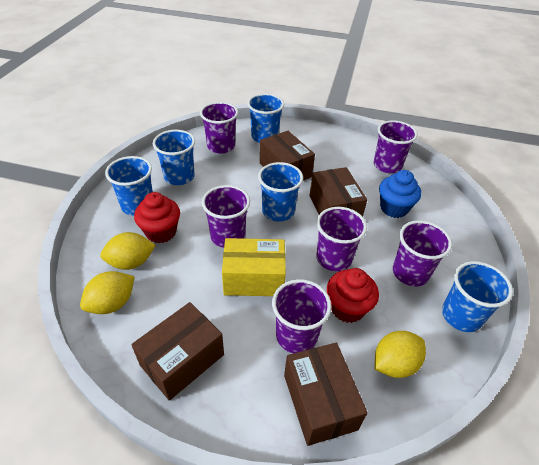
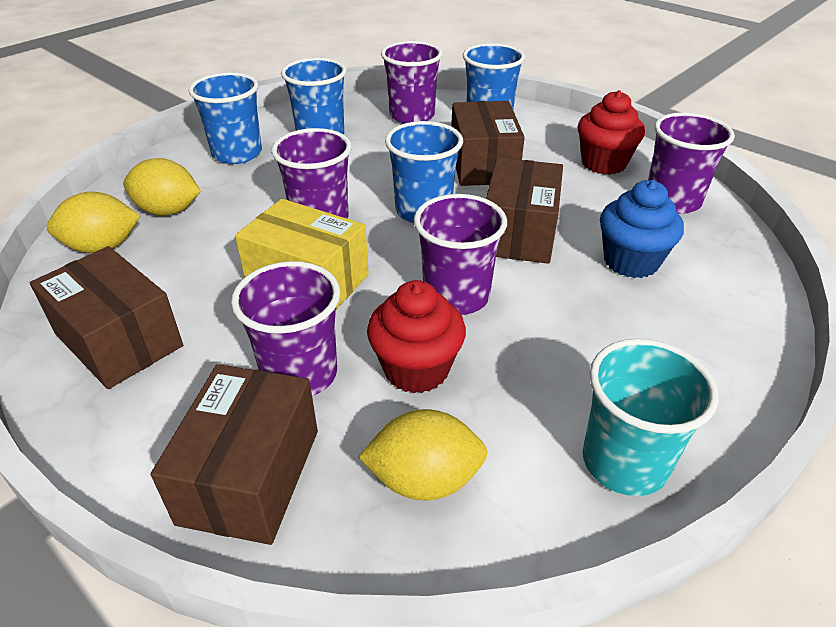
camera: 30 degrees right, 5 degrees down
brown box [131,302,224,401] -> brown box turned 60 degrees clockwise [30,246,183,389]
red cupcake [134,192,180,243] -> red cupcake moved to [578,90,645,175]
purple cup [393,220,452,287] -> none
blue cup [442,261,513,332] -> turquoise cup [583,339,719,496]

